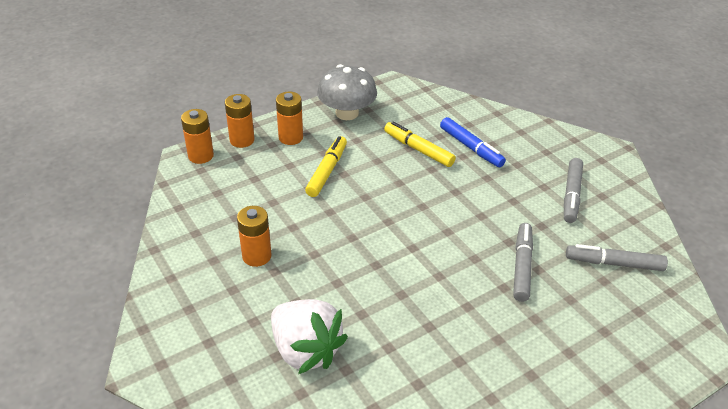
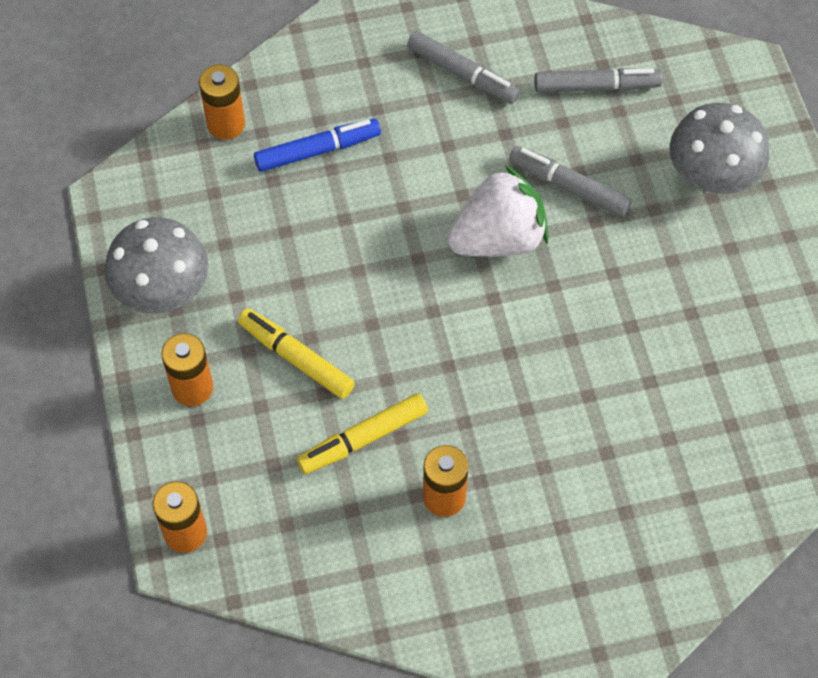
camera: 70 degrees left, 20 degrees up
orange battery [225,94,255,148] -> orange battery moved to [199,64,245,140]
white strawberry [271,299,348,374] -> white strawberry moved to [447,165,549,257]
yellow marker [384,121,456,167] -> yellow marker moved to [297,393,428,474]
grey marker [566,244,668,271] -> grey marker turned 120 degrees counterclockwise [535,68,662,93]
none -> grey mushroom [669,103,769,194]

